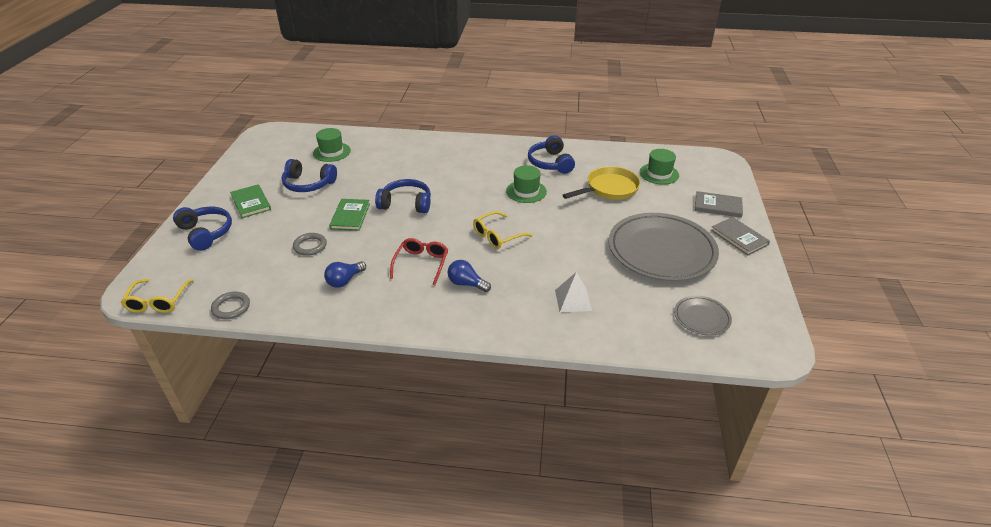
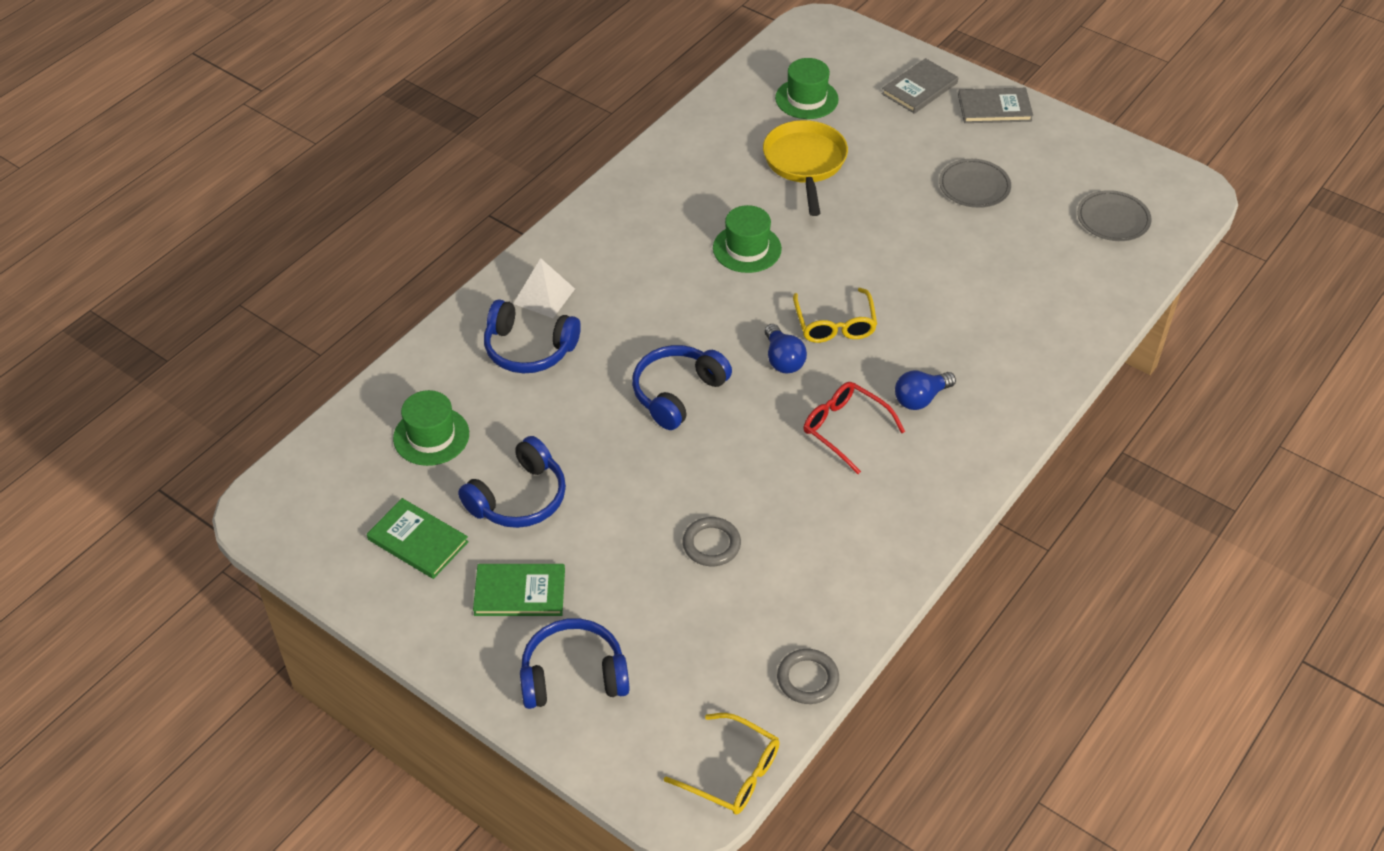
camera: 60 degrees left, 10 degrees up
blue light bulb [324,261,366,288] -> blue light bulb moved to [765,324,807,373]
green book [329,199,370,231] -> green book moved to [367,498,469,579]
blue headphones [528,135,575,174] -> blue headphones moved to [484,299,581,373]
white pyramid [555,272,592,312] -> white pyramid moved to [513,258,575,318]
grey plate [609,213,719,281] -> grey plate [939,159,1011,208], size x0.46

